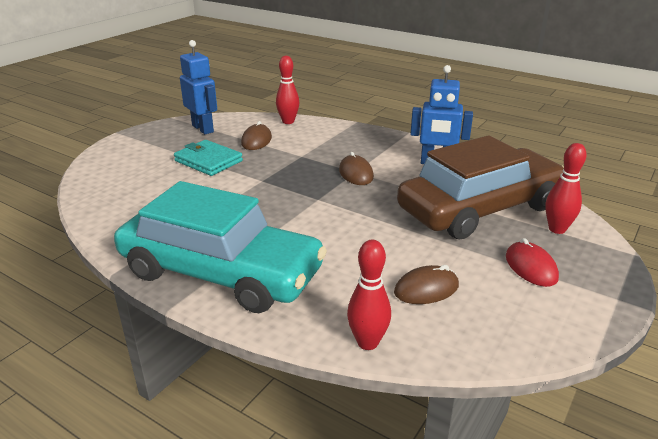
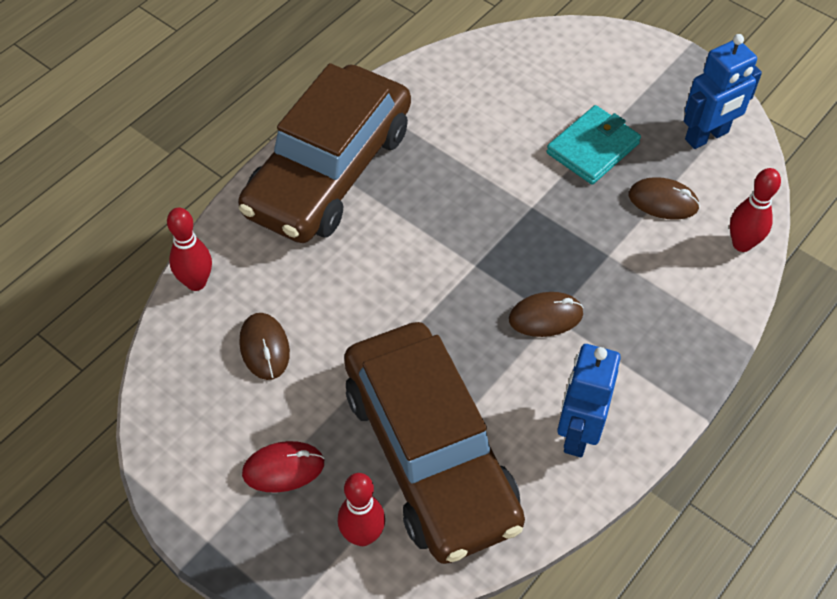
camera: 95 degrees right, 25 degrees up
turquoise car [114,181,327,313] -> brown car [238,63,411,243]

